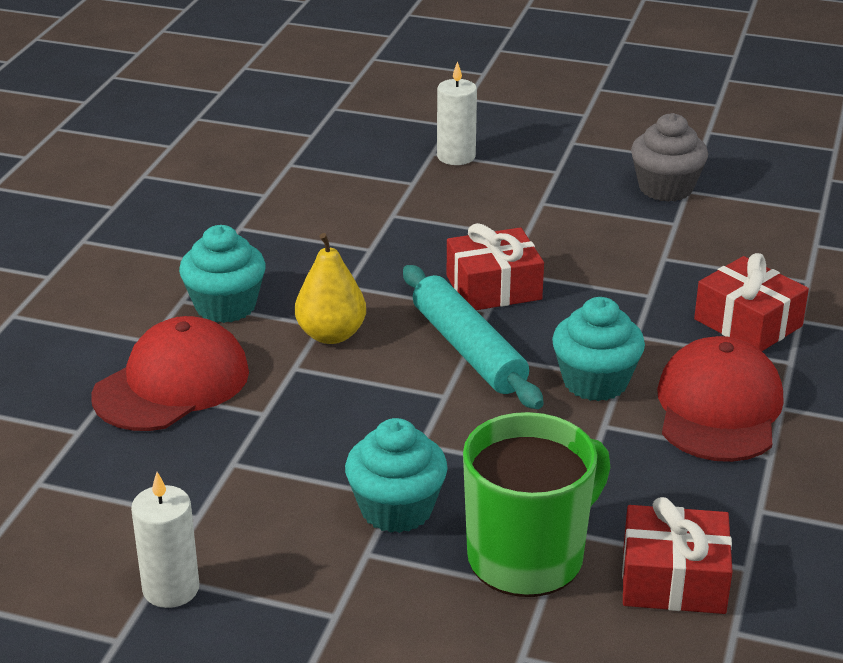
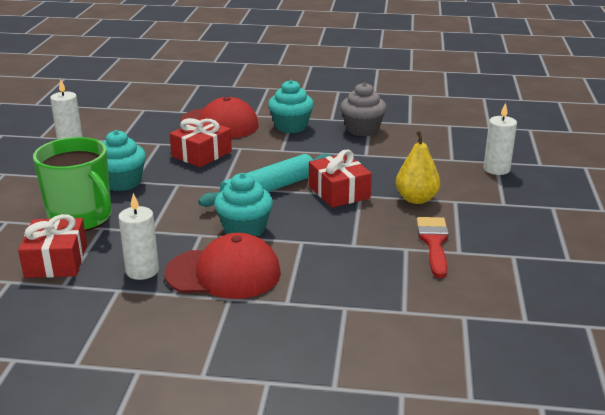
camera: 80 degrees right, 5 degrees down
yellow pear [295,233,366,344] -> yellow pear moved to [396,131,440,204]
grey cupcake [631,113,708,202] -> grey cupcake moved to [341,82,386,136]
red gift [694,253,809,351] -> red gift moved to [170,118,232,167]
none -> white candle [118,193,159,280]
none -> red brush [417,217,449,278]

